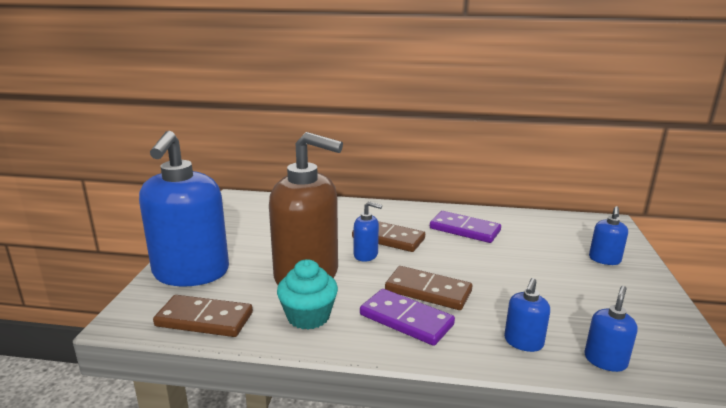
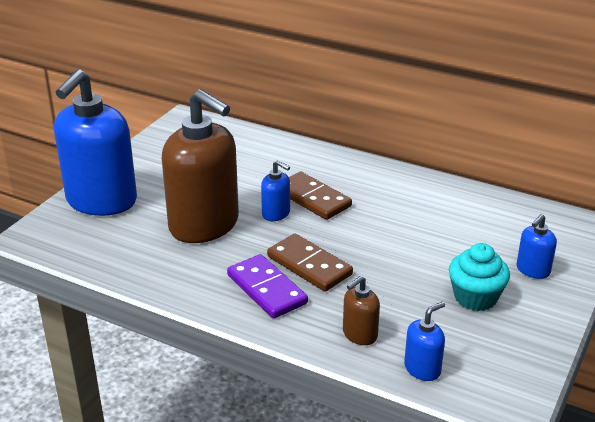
camera: 20 degrees right, 10 degrees up
brown domino [153,295,253,337] -> none
turquoise cupcake [277,259,338,330] -> turquoise cupcake moved to [449,243,510,311]
purple domino [430,211,501,243] -> none
blue soap dispenser [504,278,550,352] -> brown soap dispenser [343,276,380,345]

